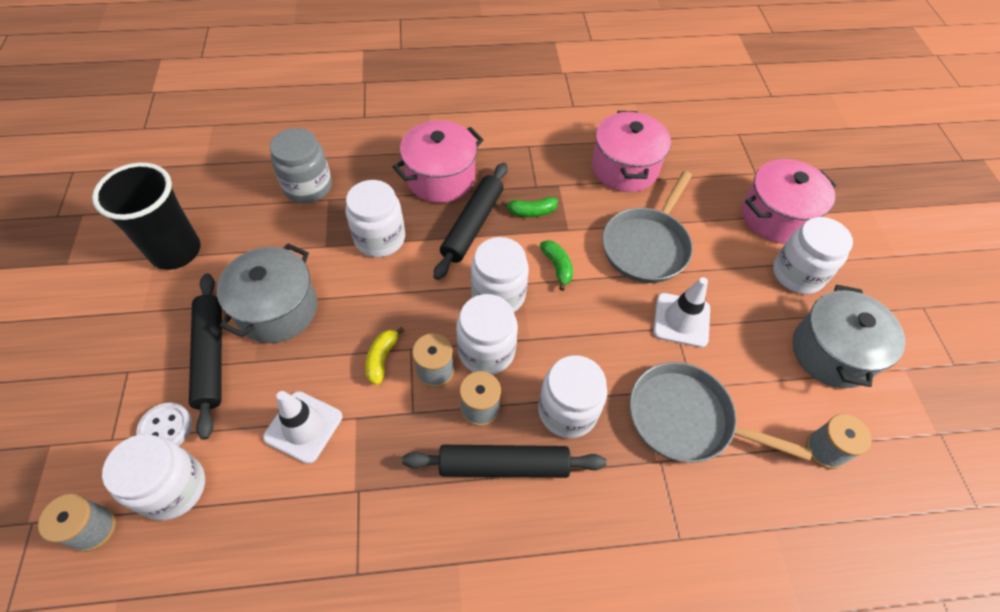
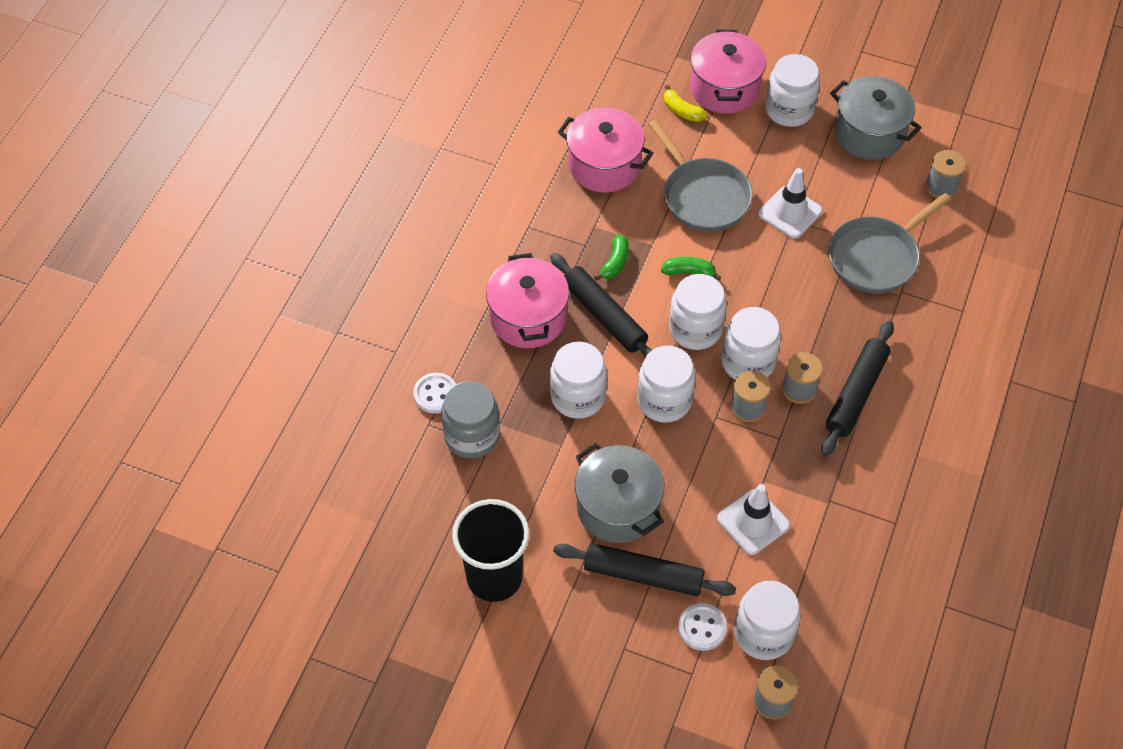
camera: 60 degrees left, 0 degrees up
yellow banana [365,327,404,385] -> yellow banana moved to [664,85,707,122]
white jar [538,355,607,438] -> white jar moved to [637,346,696,423]
none -> white button [413,373,456,414]

